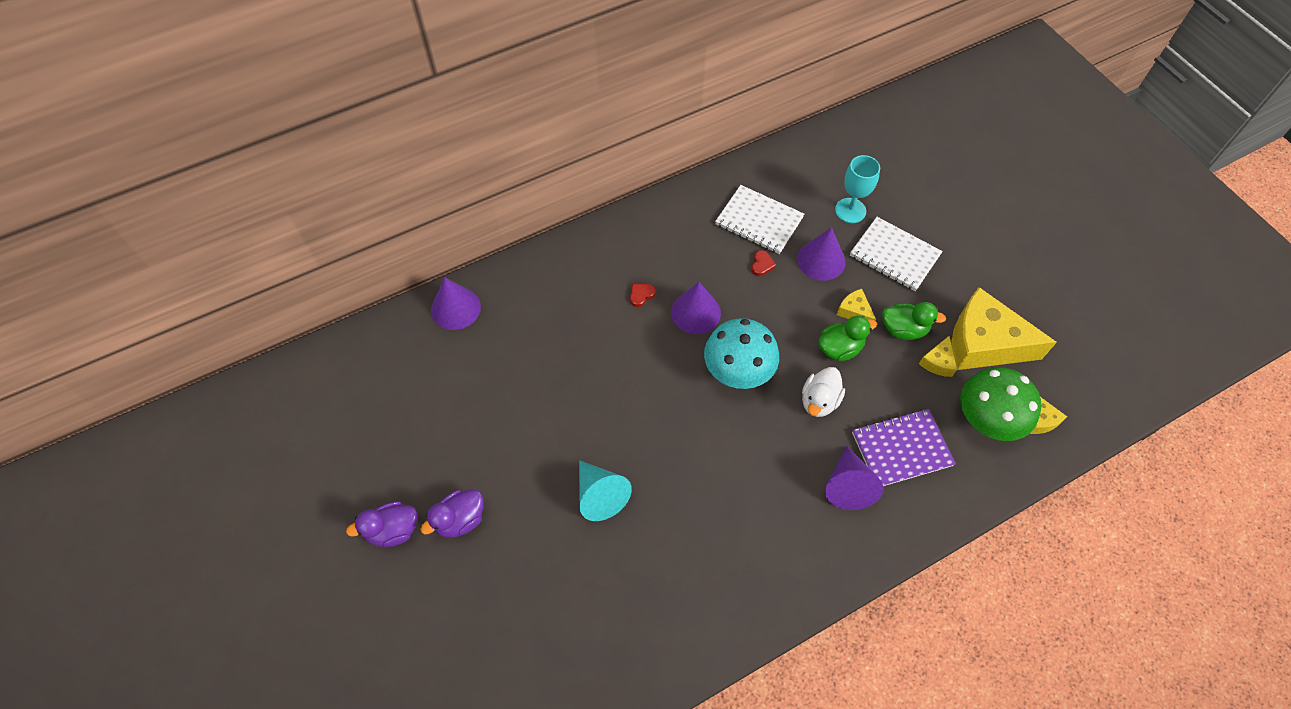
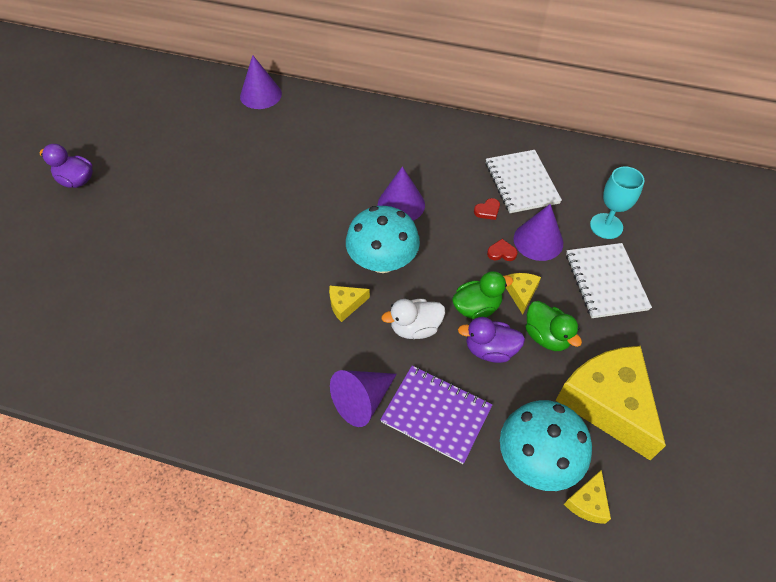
camera: 45 degrees right, 5 degrees down
purple duck [420,490,483,538] -> purple duck moved to [458,317,525,363]
turquoise cone [579,460,632,521] -> none
red heart [630,284,656,307] -> red heart moved to [487,239,518,261]
green duck [818,316,877,362] -> green duck turned 45 degrees counterclockwise [452,271,513,319]
yellow cheese [919,336,957,377] -> yellow cheese moved to [329,286,370,322]
green mushroom [960,367,1042,441] -> turquoise mushroom [500,400,592,491]

